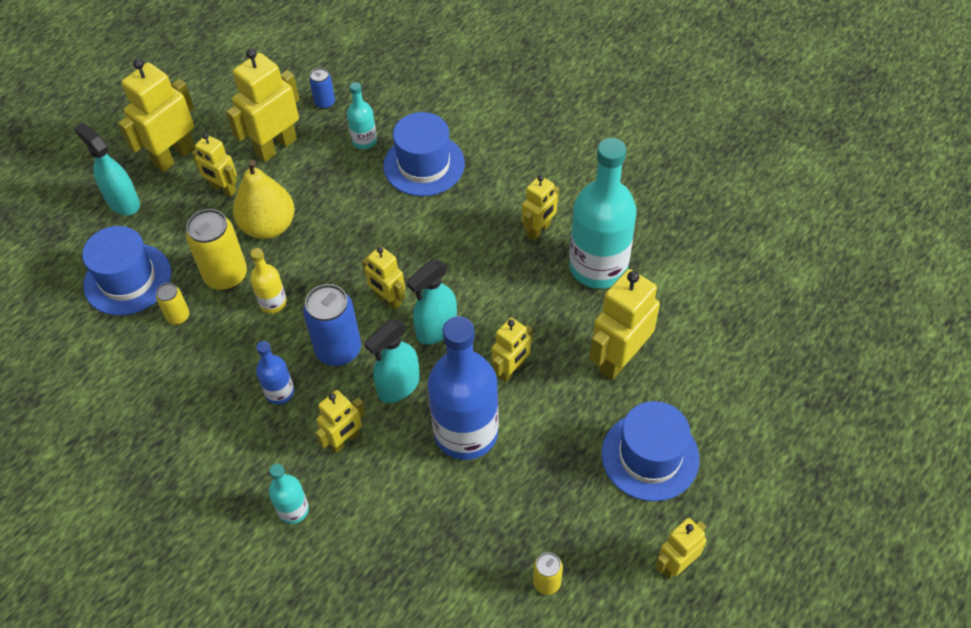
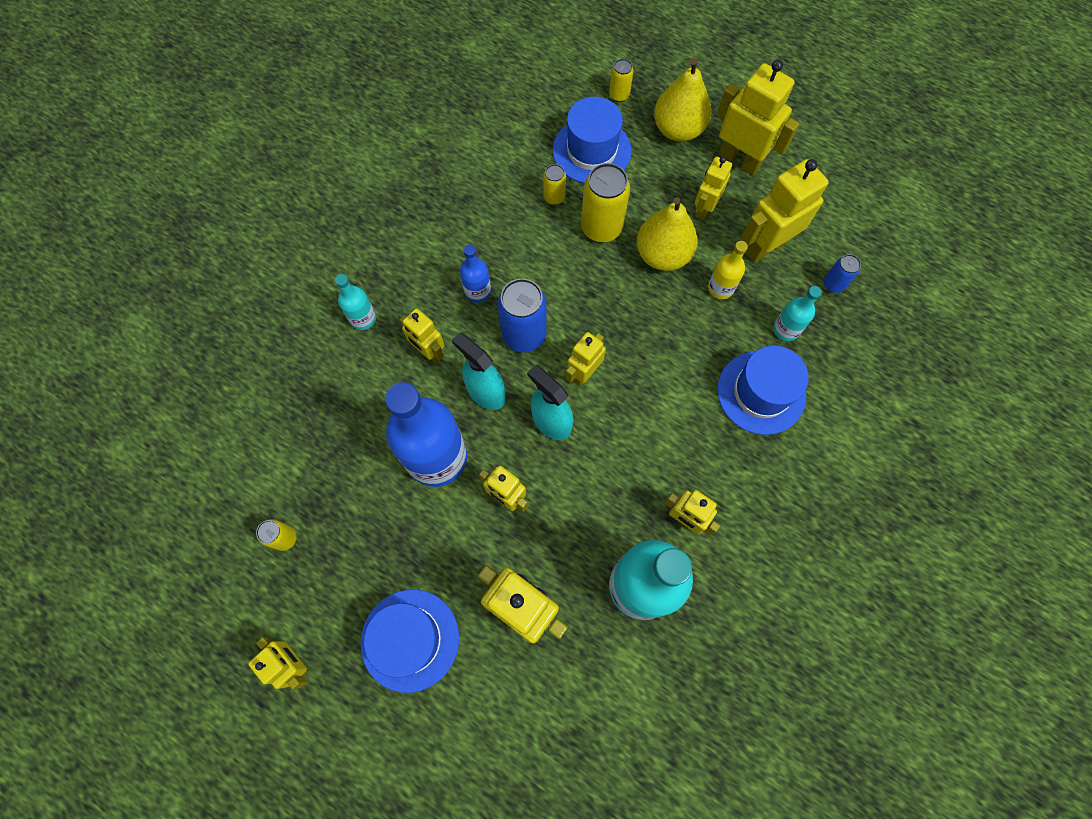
camera: 85 degrees right, 15 degrees up
turquoise spray bottle [74,123,140,215] -> yellow pear [654,58,711,142]
yellow robot [226,48,299,162] -> yellow robot turned 75 degrees counterclockwise [741,159,829,263]
yellow bottle [250,248,287,313] -> yellow bottle moved to [708,241,748,299]
none -> yellow can [609,59,633,102]

